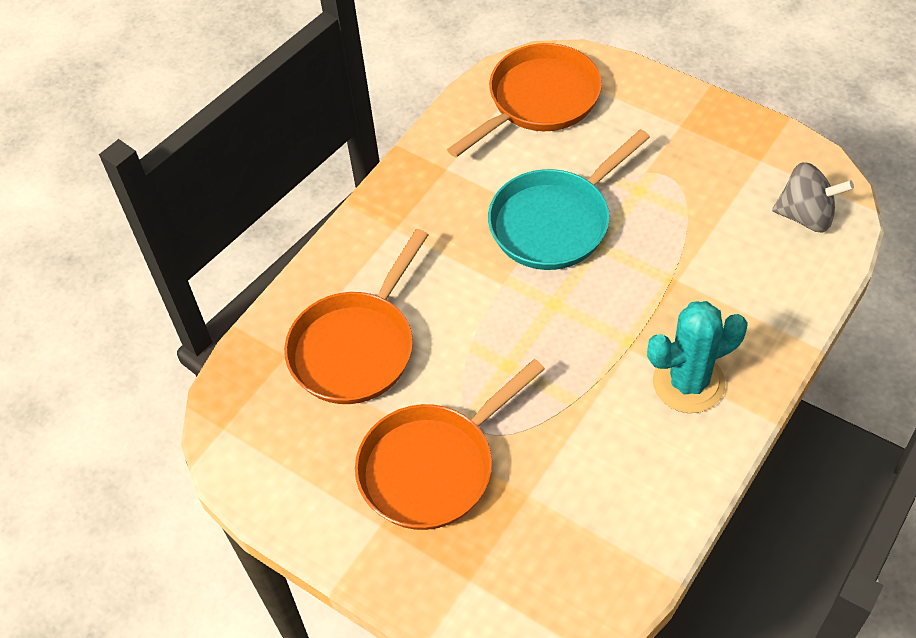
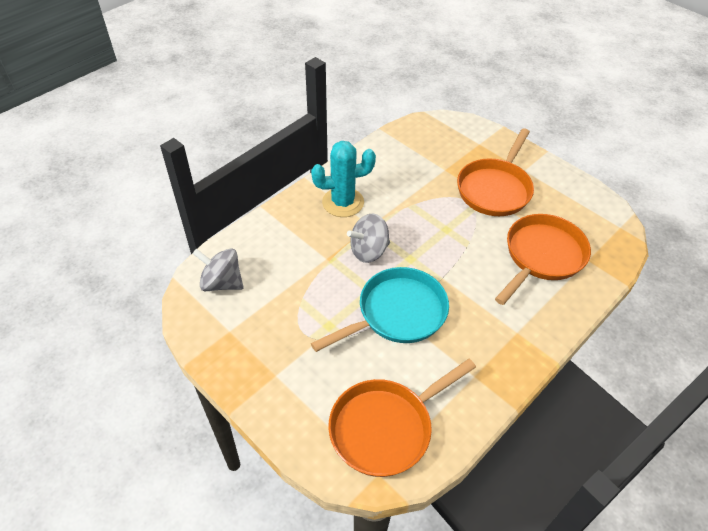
camera: 175 degrees left, 5 degrees down
orange pan [355,359,545,530] -> orange pan turned 150 degrees clockwise [457,128,534,216]
none -> grey spinning top [347,213,390,263]

